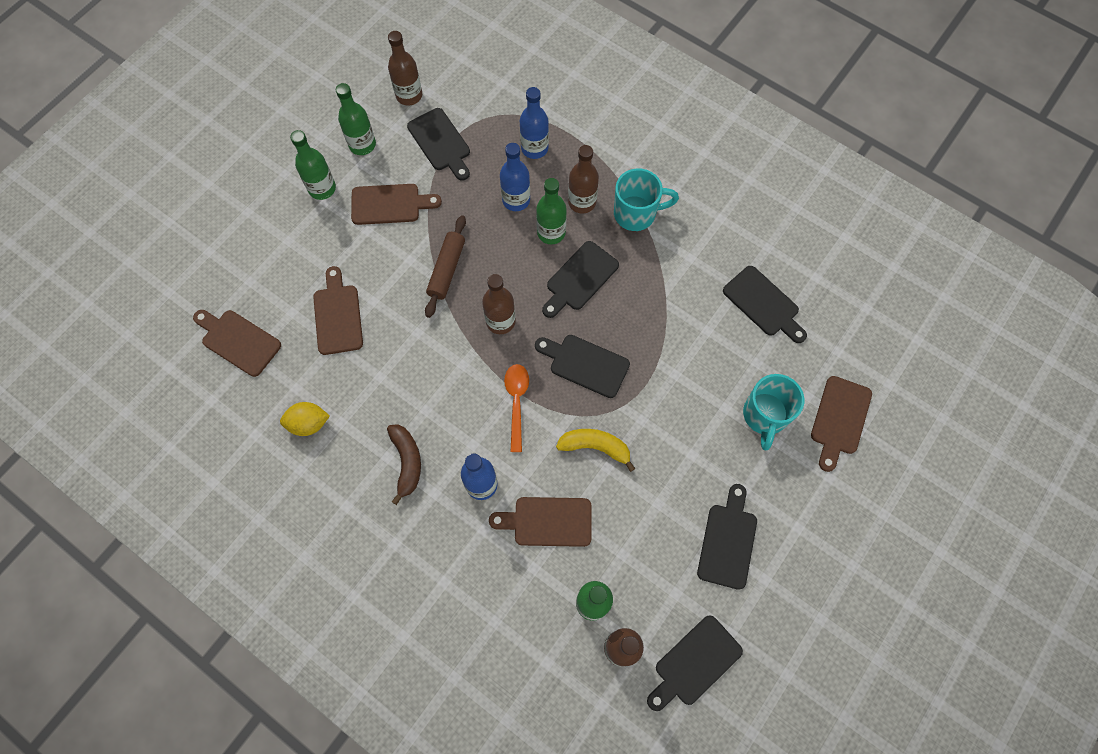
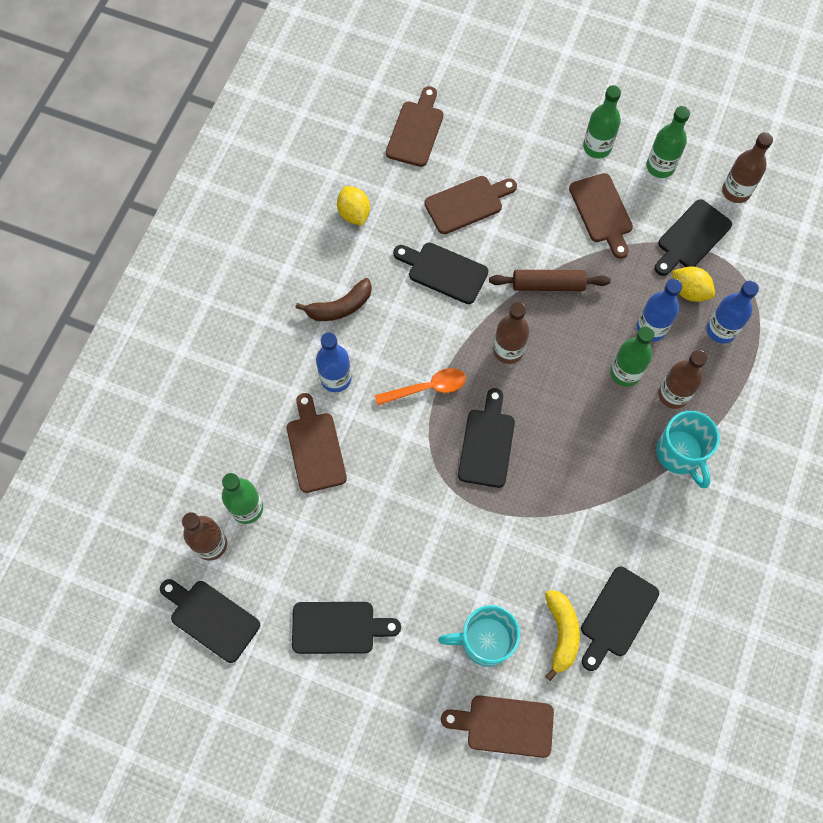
camera: 75 degrees right, 0 degrees up
black cutting board [542,241,619,318] -> black cutting board moved to [393,243,488,304]
yellow banana [556,429,635,472] -> yellow banana moved to [545,590,580,681]
none -> yellow lemon [672,266,715,302]

